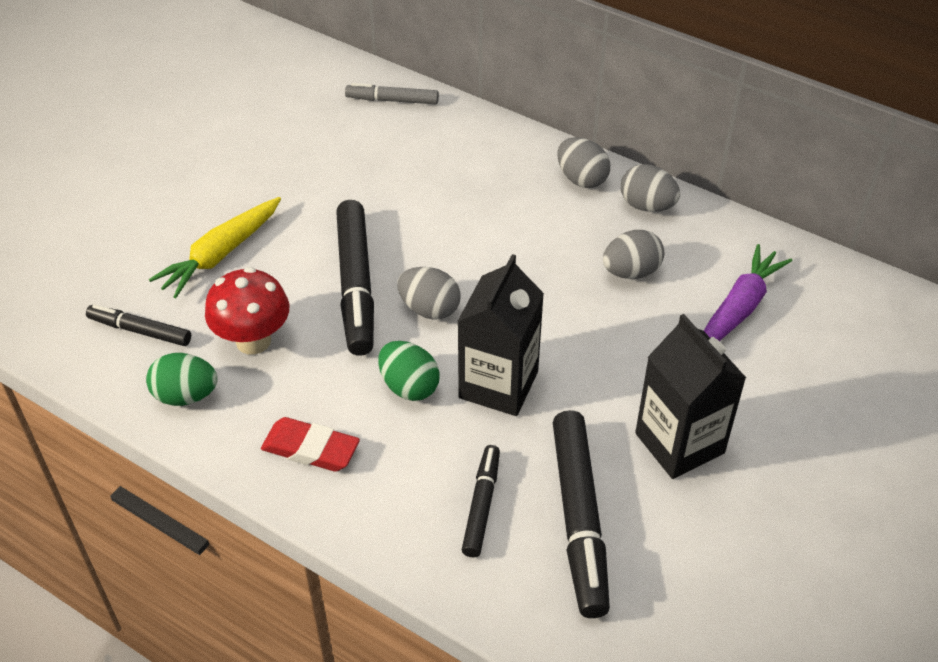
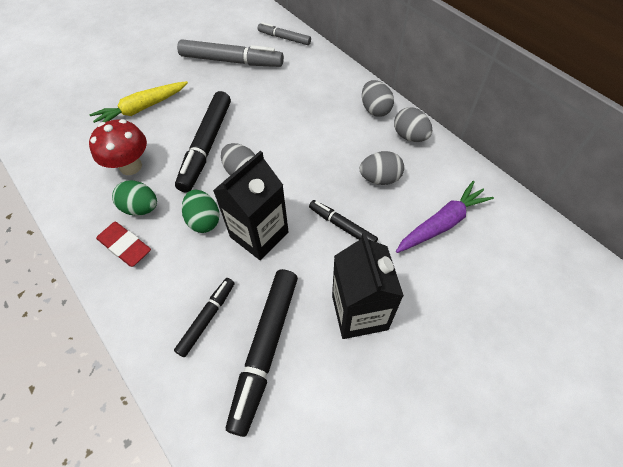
camera: 20 degrees right, 10 degrees up
black marker [86,304,191,346] -> black marker moved to [309,200,378,242]
green egg [146,353,218,406] -> green egg moved to [112,180,157,216]
none -> grey marker [177,39,284,67]

